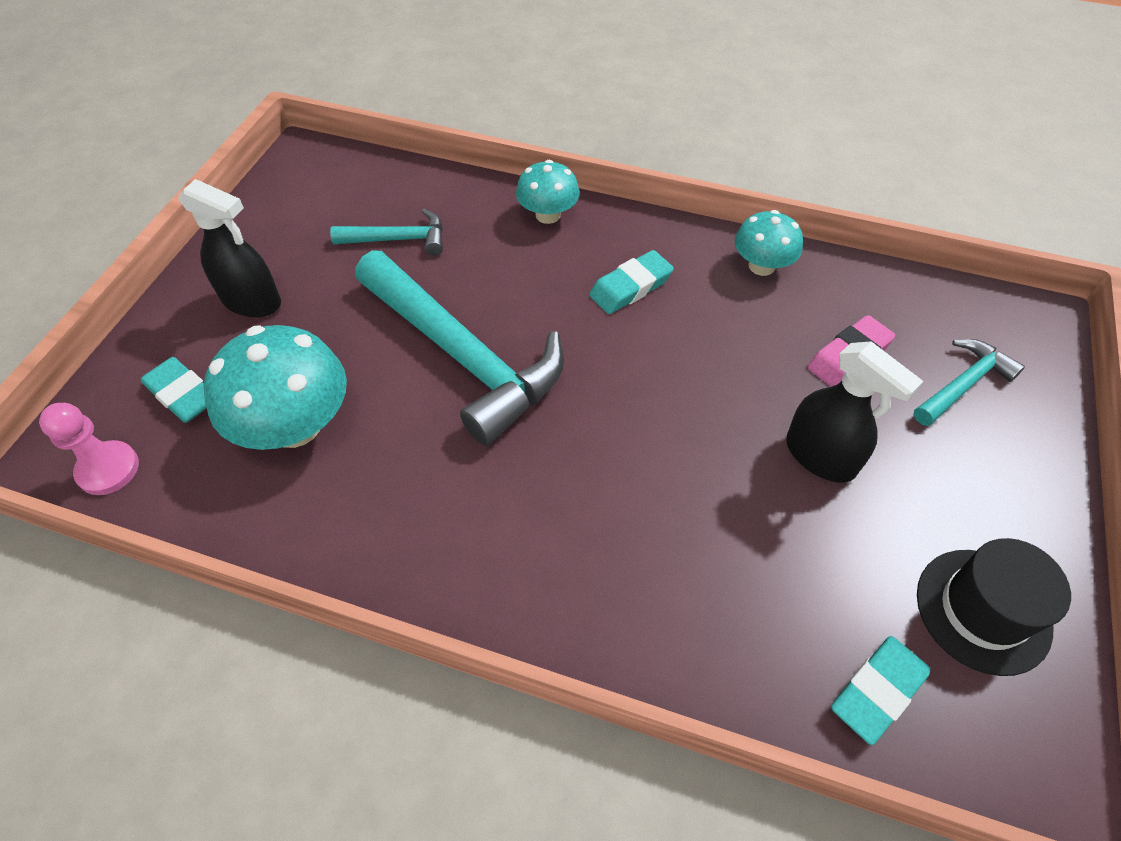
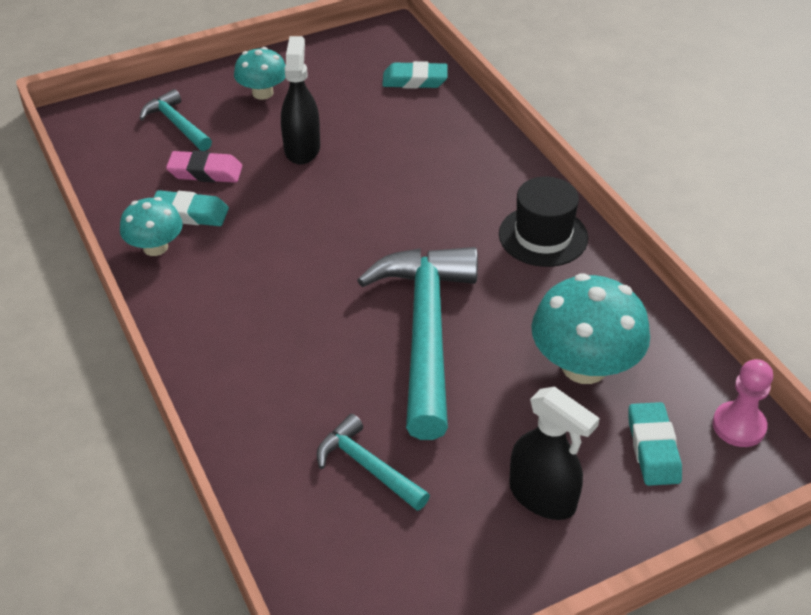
camera: 135 degrees left, 10 degrees down
black spray bottle [178,179,281,318] -> black spray bottle turned 150 degrees clockwise [509,387,600,520]
turquoise mushroom [516,160,580,224] -> turquoise mushroom moved to [234,47,286,100]
turquoise eraser [589,250,674,314] -> turquoise eraser moved to [153,190,229,226]
turquoise hammer [913,339,1025,426] -> turquoise hammer turned 45 degrees clockwise [139,89,212,151]
black hat [917,538,1071,676] -> black hat moved to [499,177,588,267]

